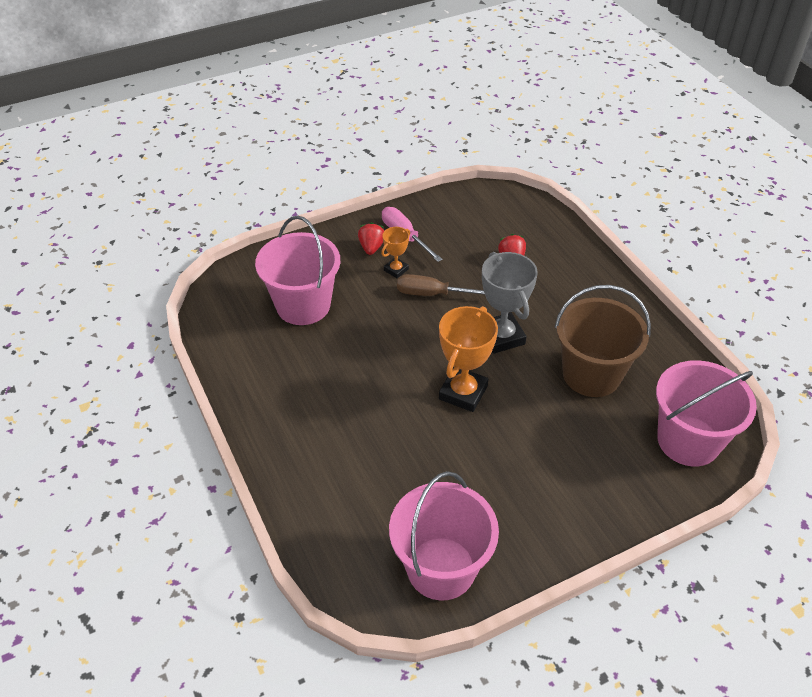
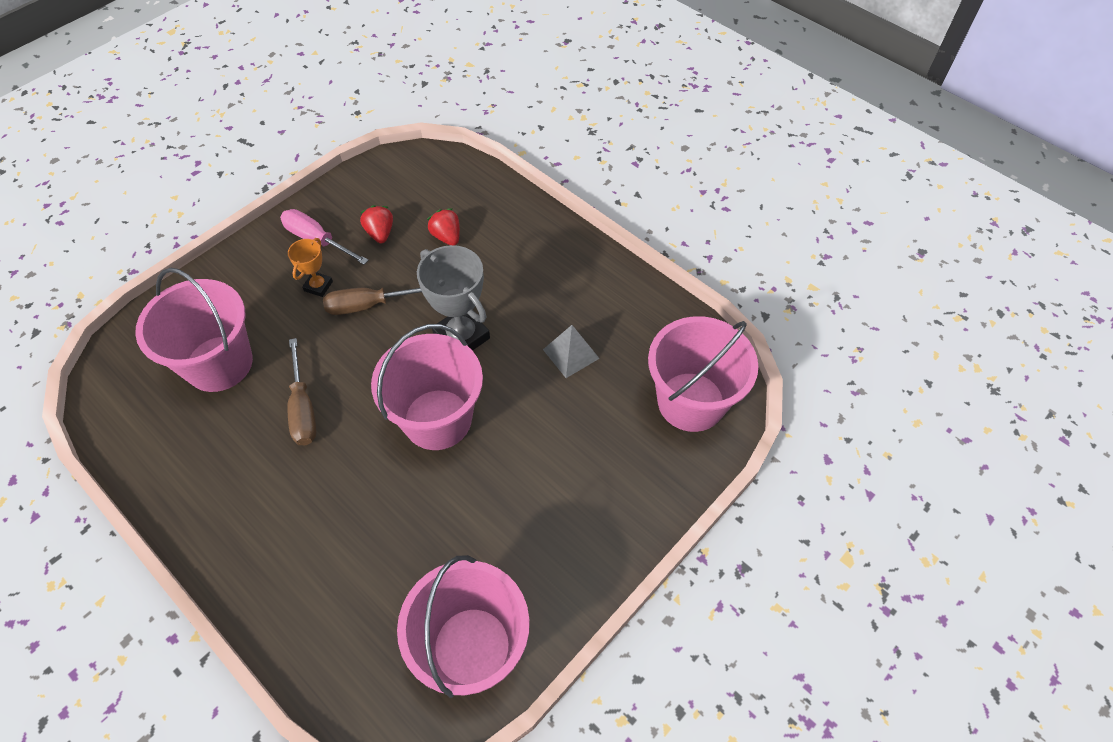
camera: 20 degrees left, 10 degrees up
red strawberry [358,222,384,255] -> red strawberry moved to [360,205,393,243]
orange trophy [439,306,498,412] -> pink bucket [371,324,483,450]
brown bucket [555,285,651,397] -> grey pyramid [543,325,600,378]
none -> brown screwdriver [287,338,316,445]

